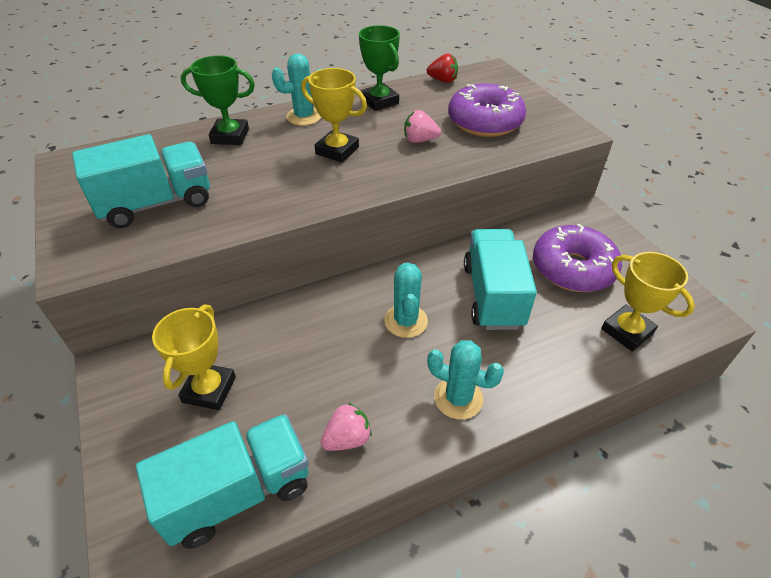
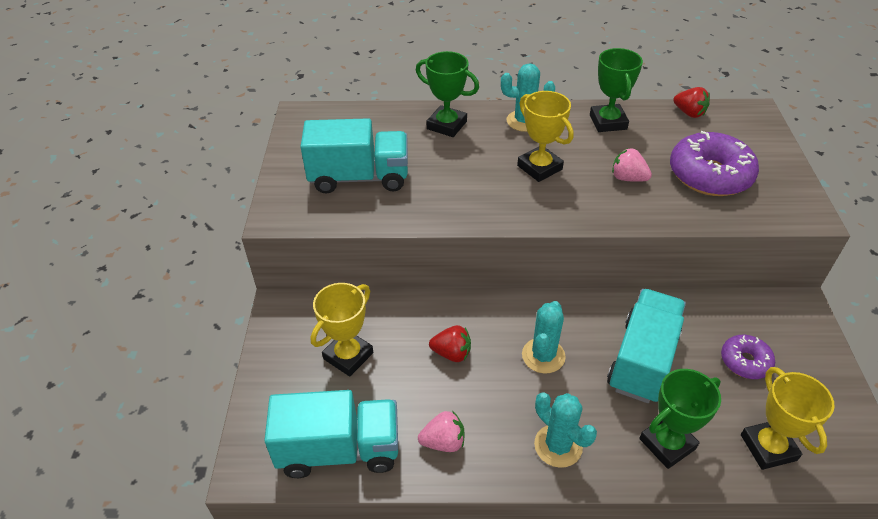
camera: 25 degrees right, 0 degrees up
purple donut [533,224,622,292] -> purple donut [721,335,775,379], size x0.54
none -> red strawberry [429,325,471,362]
none -> green trophy [639,369,721,469]

